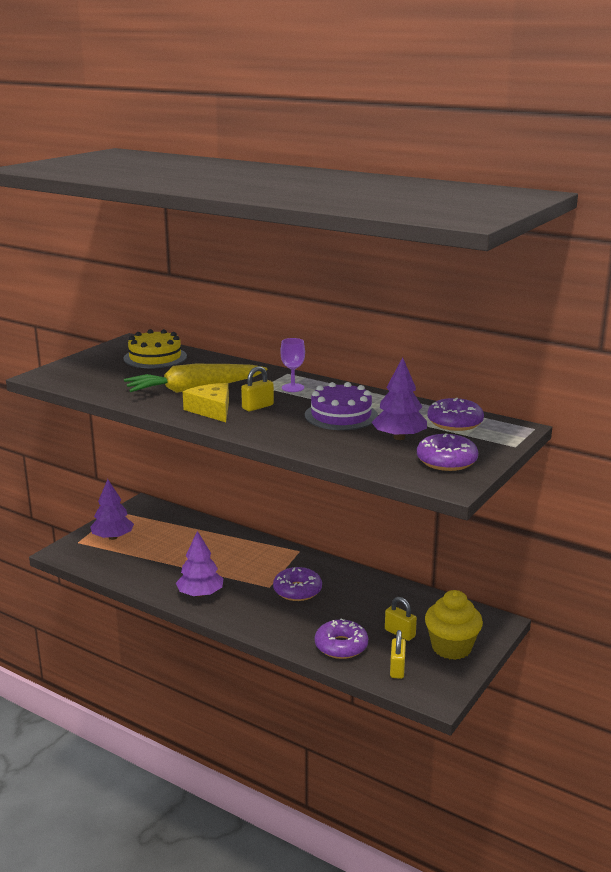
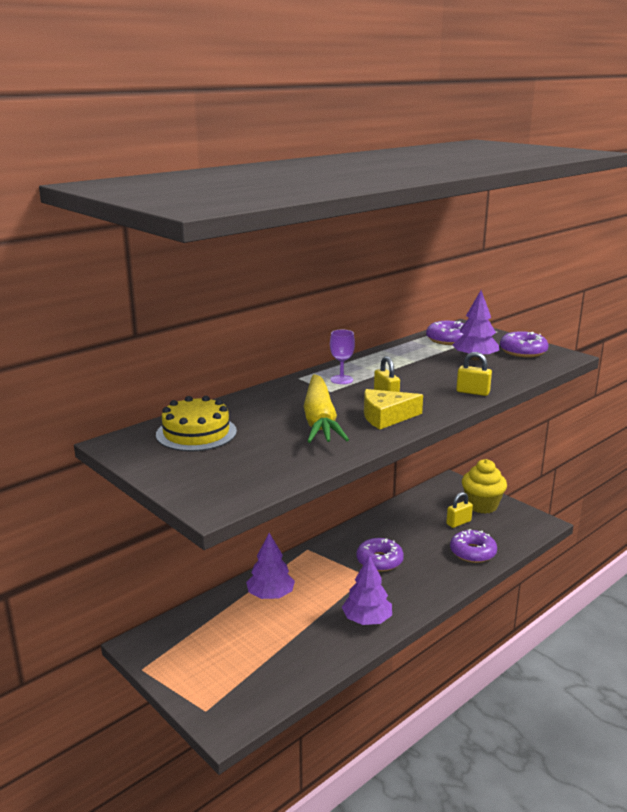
camera: 75 degrees left, 0 degrees up
purple tree [90,479,134,540] -> purple tree moved to [246,533,295,599]
purple cake [305,382,378,430] -> none
yellow padlock [390,630,406,679] -> yellow padlock moved to [456,352,492,396]

